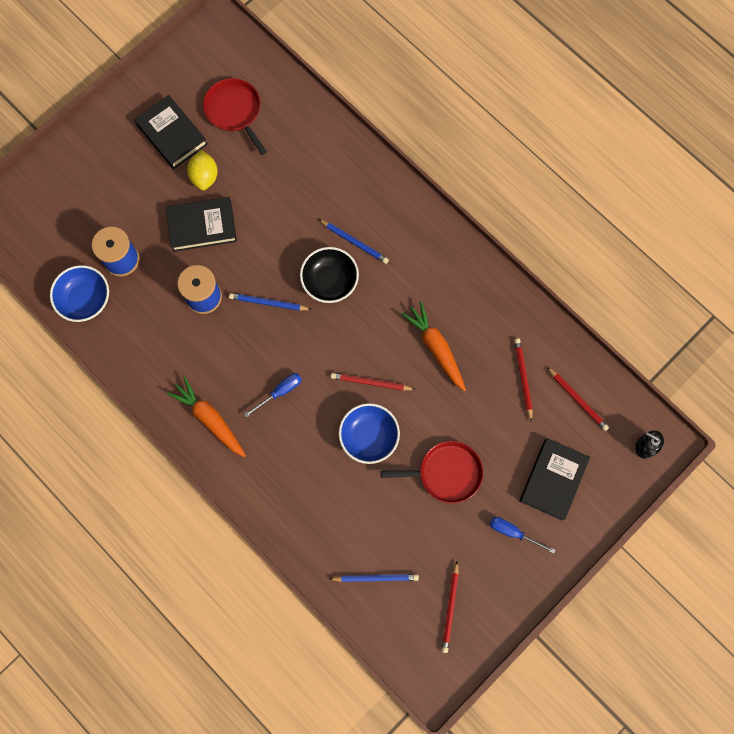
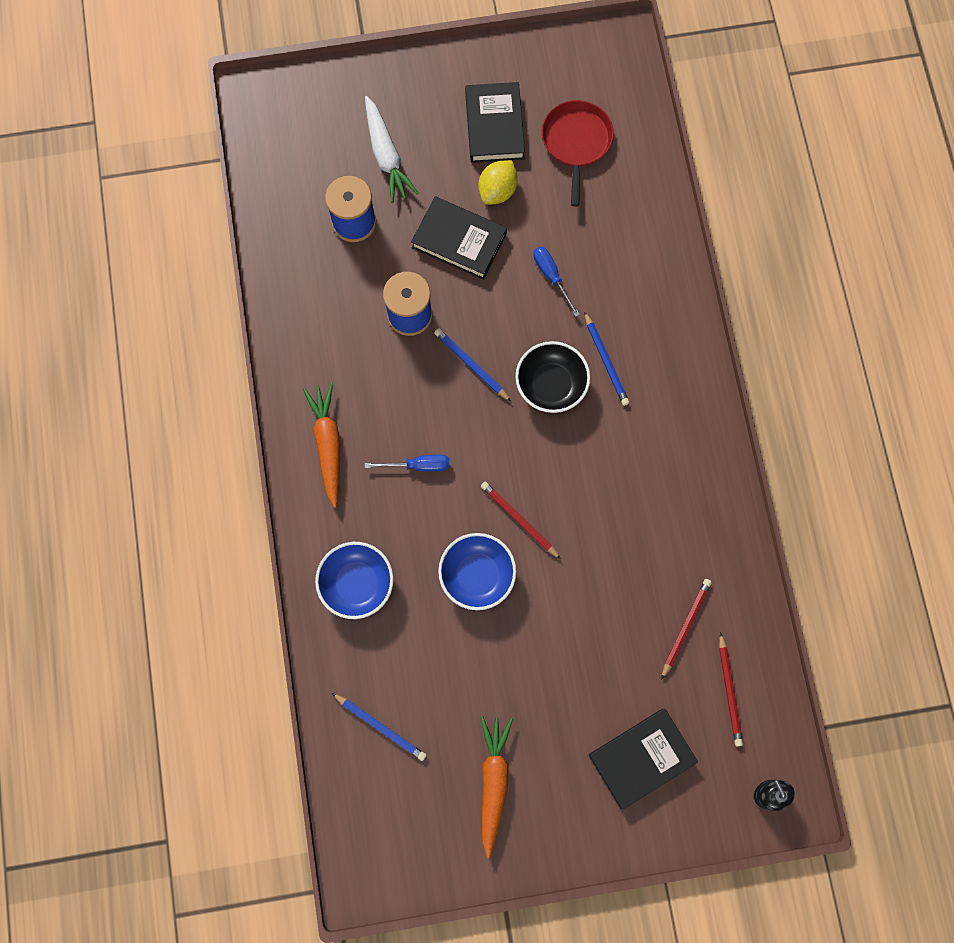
camera: 35 degrees right, 0 degrees up
blue bowl [50,265,109,322] -> blue bowl moved to [315,542,393,619]
red pan [381,441,483,504] -> none
orange carrot [401,302,466,391] -> orange carrot moved to [480,716,513,858]
red pencil [442,562,459,653] -> none
blue screwdriver [490,517,556,554] -> blue screwdriver moved to [533,246,580,317]
none -> white carrot [365,96,419,203]

